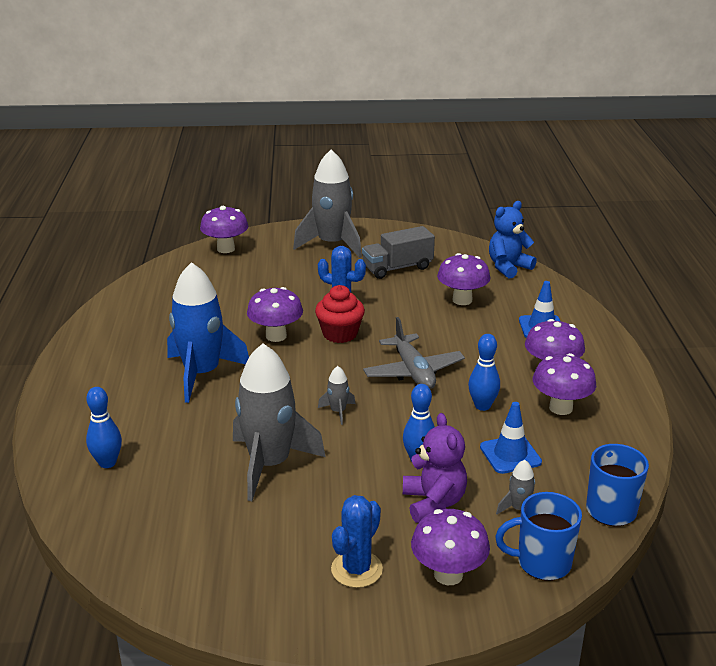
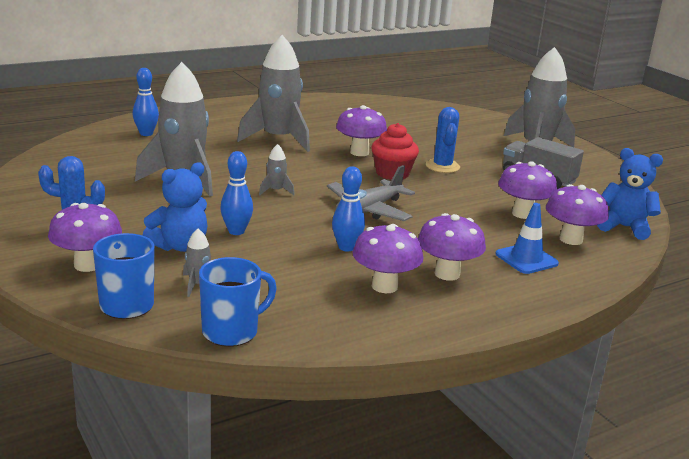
camera: 60 degrees right, 5 degrees down
blue rocket [167,262,249,403] -> grey rocket [237,35,310,152]
purple mushroom [200,206,248,253] -> purple mushroom moved to [546,184,609,245]
purple teddy bear [403,413,467,523] -> blue teddy bear [142,162,208,252]
blue traffic cone [480,402,542,474] -> none

